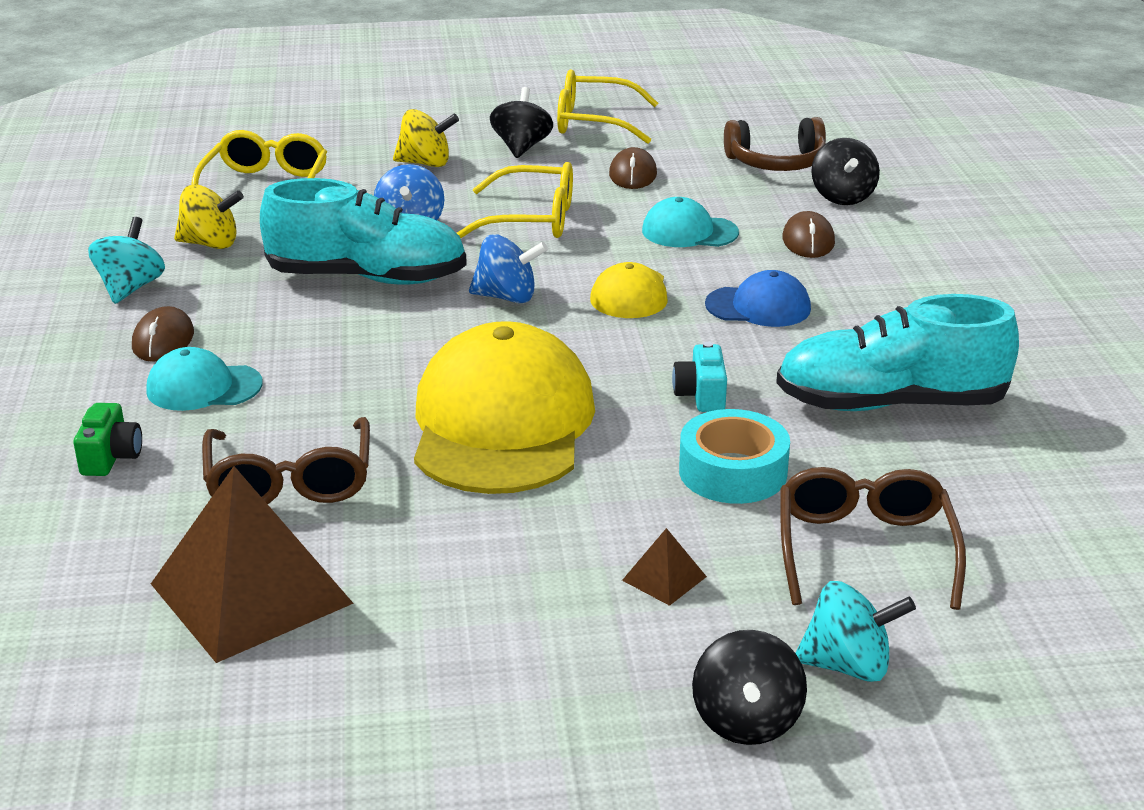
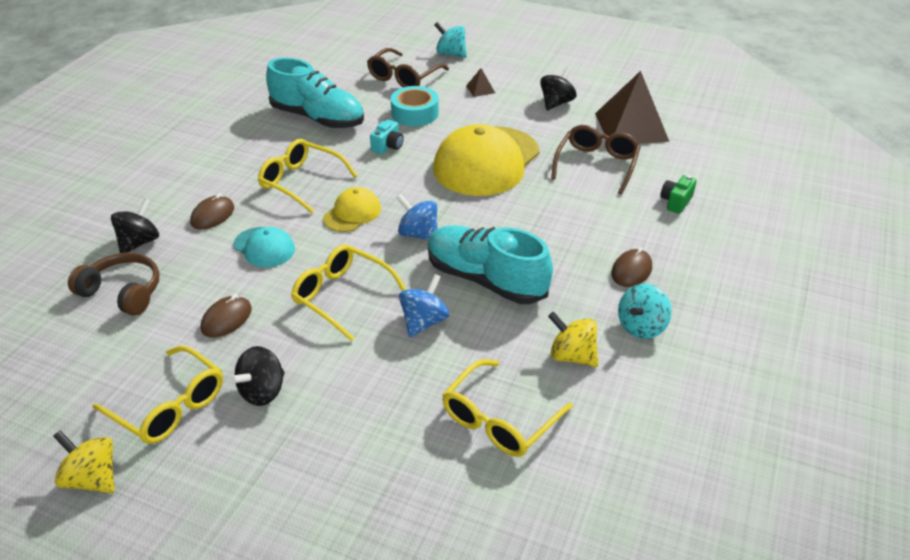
camera: 150 degrees left, 10 degrees up
turquoise cap [147,347,263,411] -> none
yellow spinning top [393,109,459,167] -> yellow spinning top moved to [53,430,115,493]
black spinning top [692,630,807,745] -> black spinning top moved to [540,66,577,110]
blue cap [705,270,811,327] -> yellow glasses [258,139,358,213]

